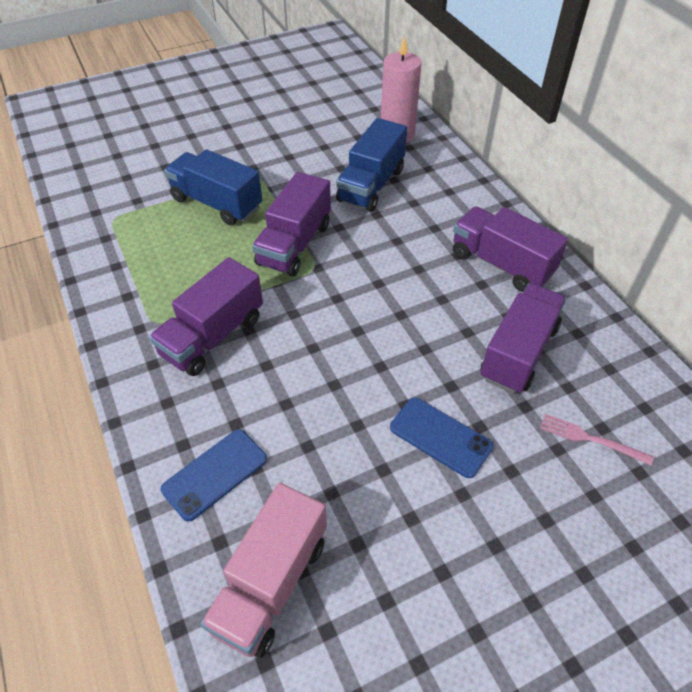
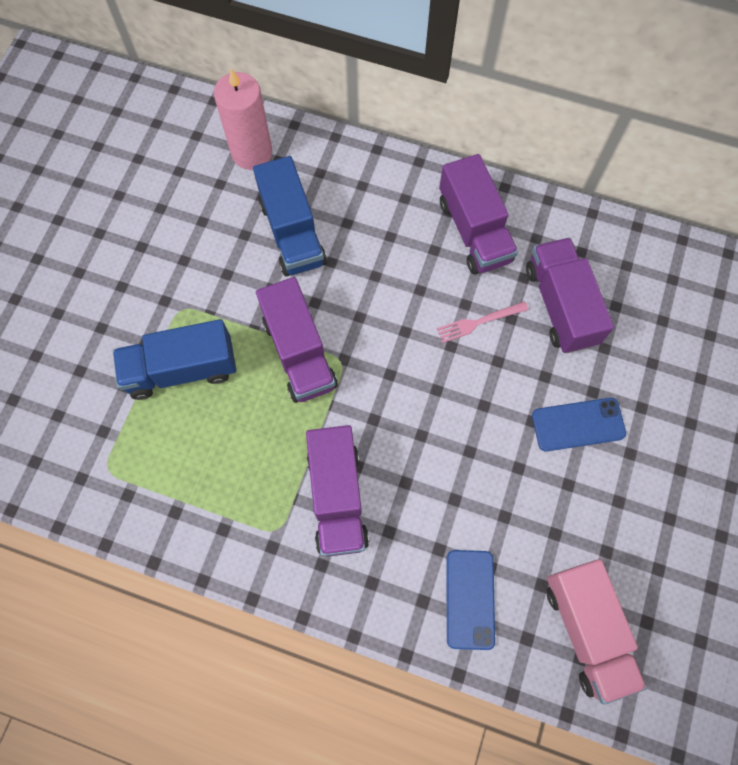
camera: 45 degrees left, 20 degrees up
purple truck [453,206,568,292] -> purple truck turned 105 degrees counterclockwise [439,154,518,274]
pink fork [540,414,654,465] -> pink fork moved to [437,301,528,343]

